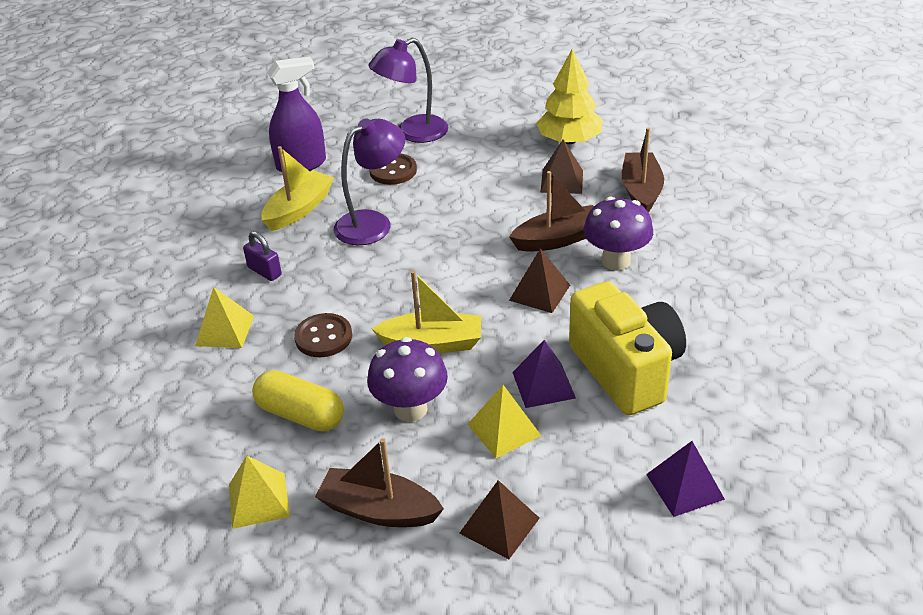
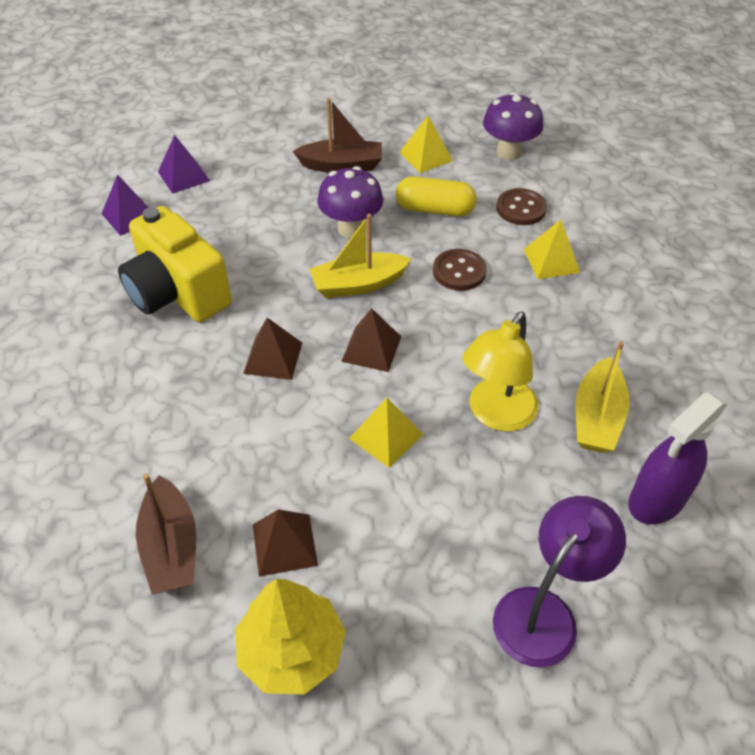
camera: 160 degrees right, 10 degrees up
purple padlock [243,231,282,281] -> none
purple lamp [334,118,405,245] -> yellow lamp [462,311,539,432]
brown button [369,153,417,185] -> brown button moved to [496,188,547,225]
brown pyramid [459,480,540,559] -> brown pyramid moved to [341,308,401,372]
yellow pyramid [467,385,541,458] -> yellow pyramid moved to [349,398,423,468]
brown boat [509,171,594,252] -> none
purple pyramid [512,340,576,408] -> purple pyramid moved to [158,135,210,194]
purple mushroom [583,197,653,271] -> purple mushroom moved to [483,92,543,160]

